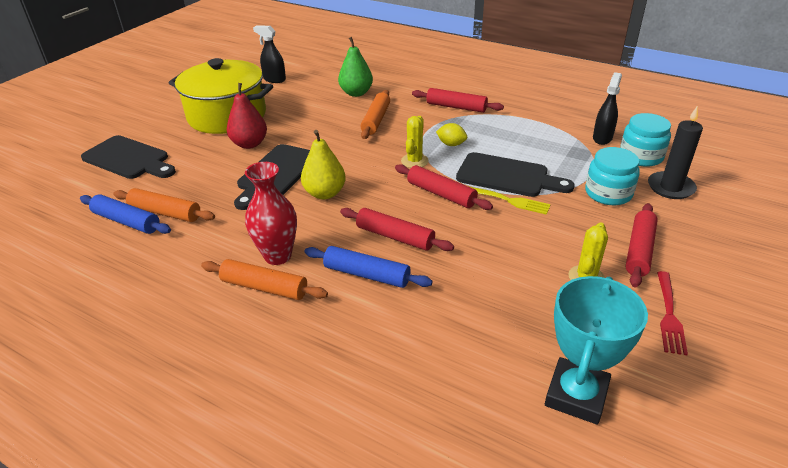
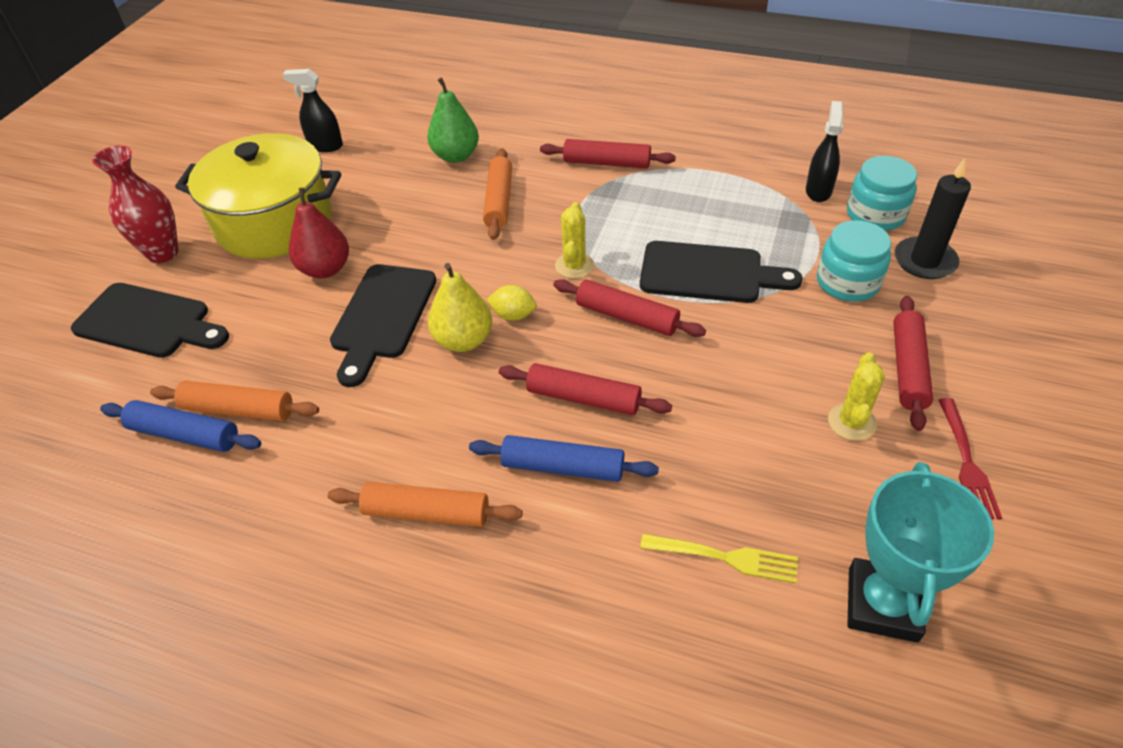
camera: 10 degrees left, 10 degrees up
red vase [245,162,297,265] -> red vase moved to [92,146,179,263]
yellow lemon [436,123,467,146] -> yellow lemon moved to [487,285,537,321]
yellow fork [468,186,551,215] -> yellow fork moved to [640,534,798,584]

